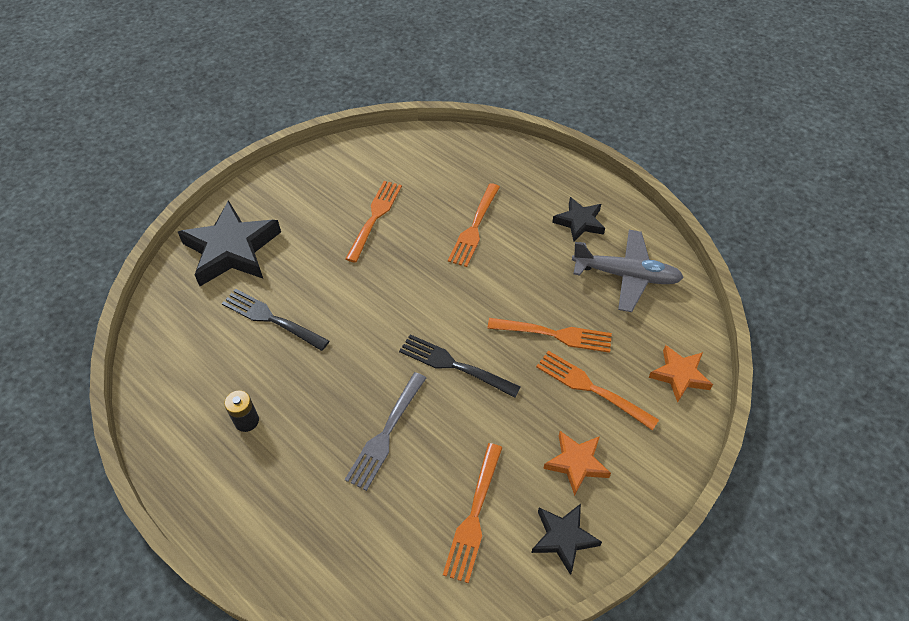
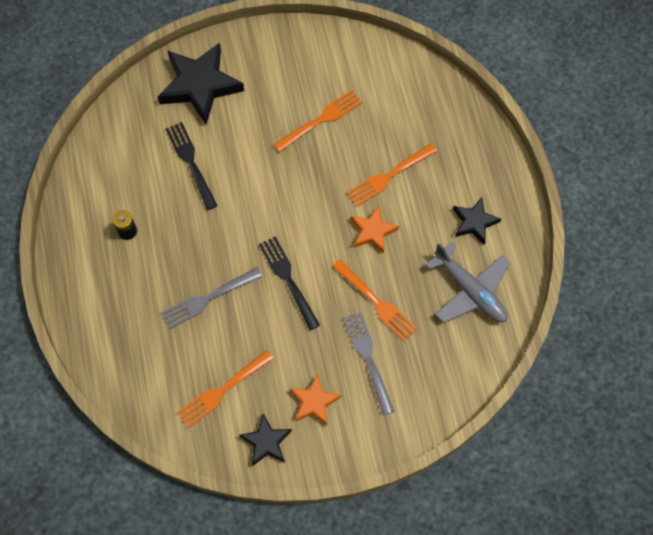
camera: 35 degrees right, 15 degrees up
orange fork [536,351,659,430] -> grey fork [343,312,395,415]
orange star [648,345,713,403] -> orange star moved to [351,206,399,254]

